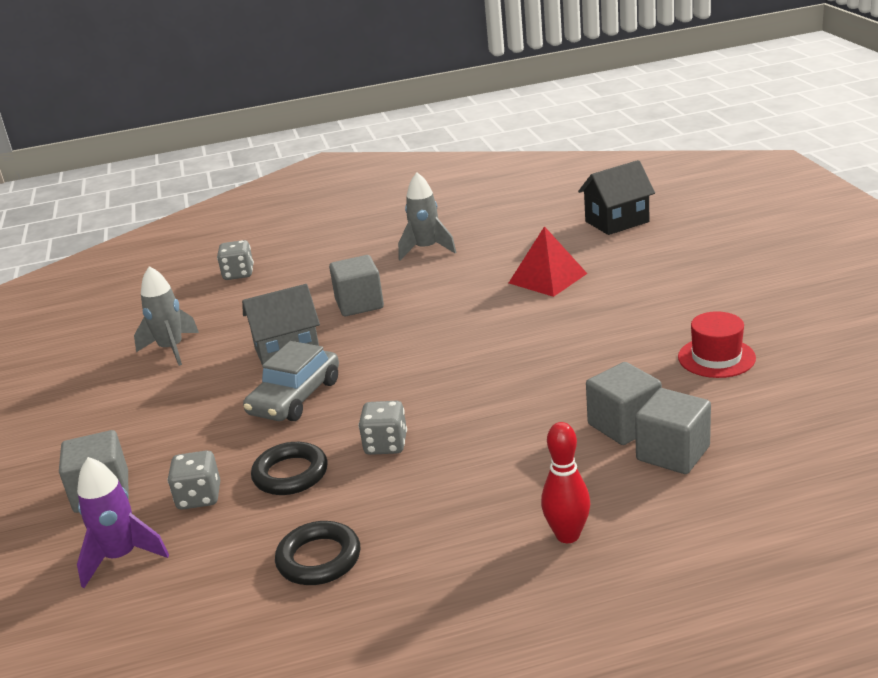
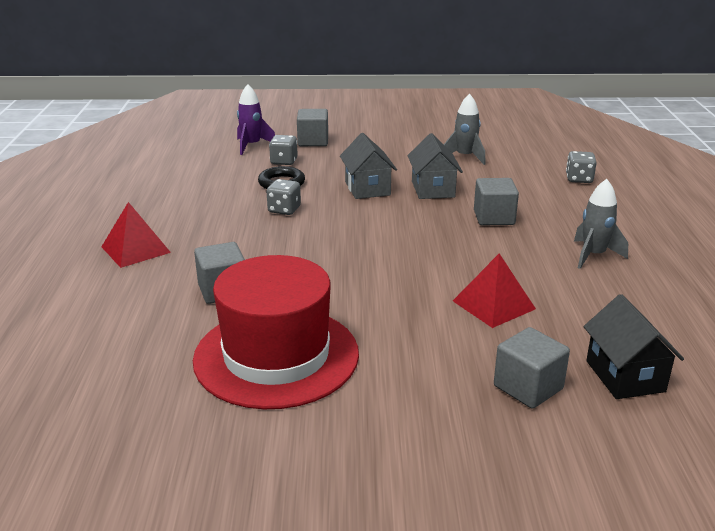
camera: 100 degrees right, 0 degrees up
grey car [243,341,339,421] -> grey house [340,133,397,199]
black ring [275,521,360,585] -> none
red bowling pin [541,422,590,543] -> red pyramid [101,202,171,268]
grey cube [635,388,711,474] -> grey cube moved to [494,327,570,409]
red hat [678,311,756,378] -> red hat [193,255,359,409], size x2.24

